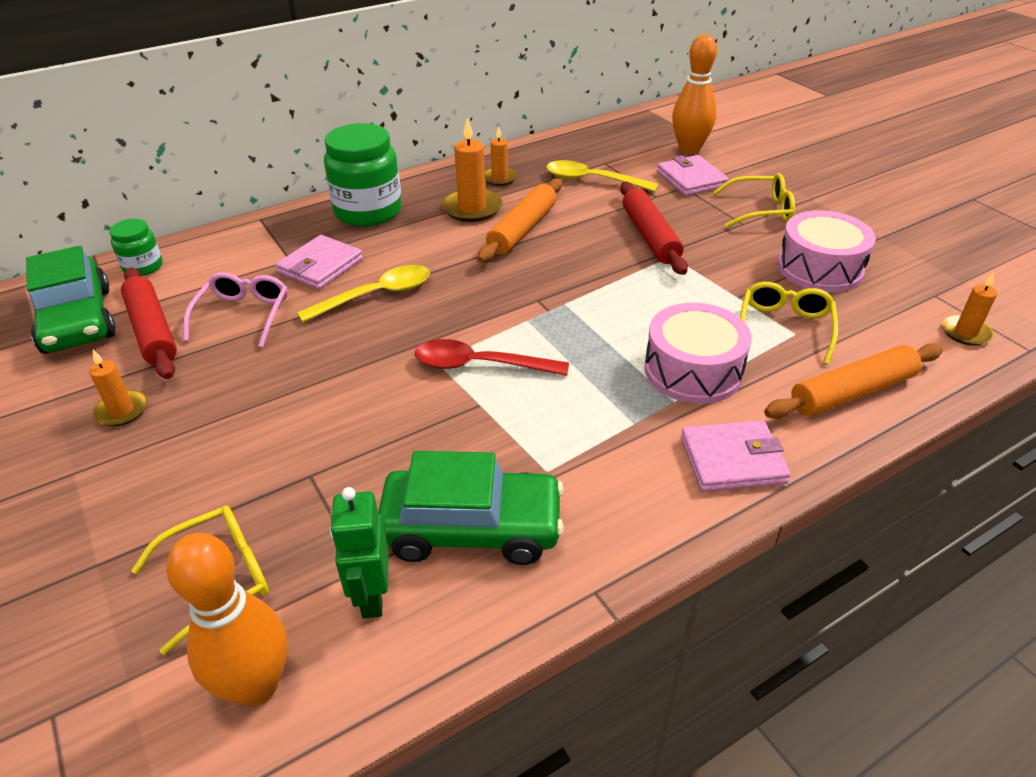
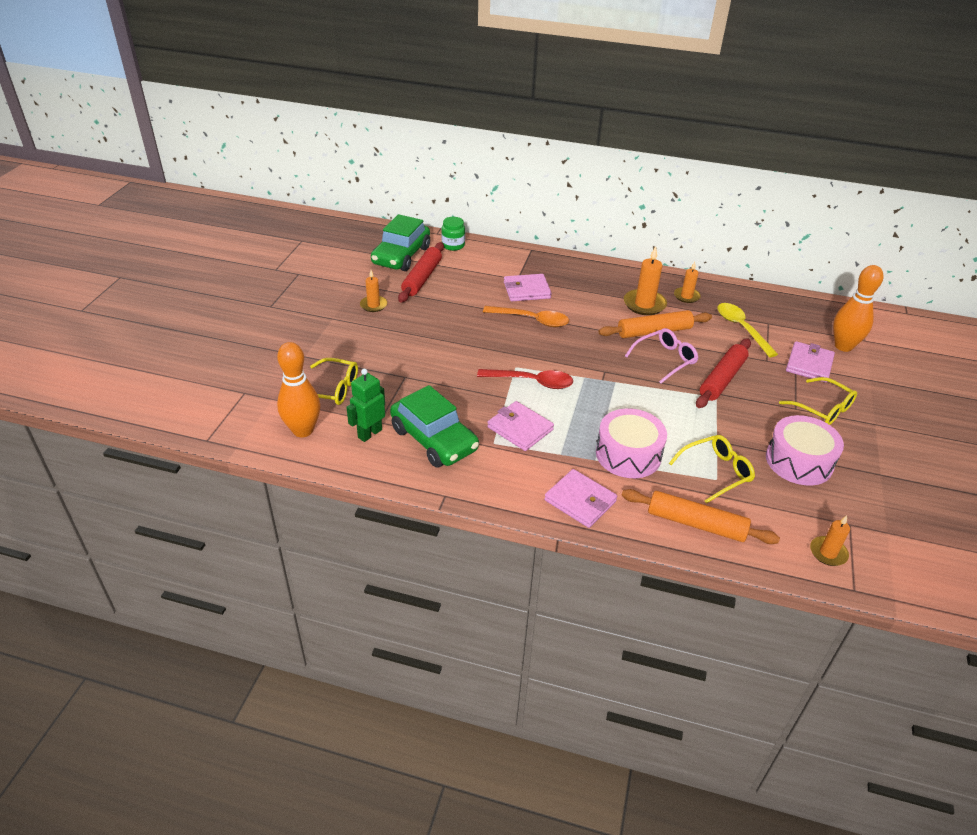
camera: 45 degrees right, 0 degrees up
pink glasses [184,272,288,348] -> pink glasses moved to [625,328,698,383]
yellow spoon [297,265,430,322] -> orange spoon [483,306,569,327]
green jar [324,123,402,227] -> none
red spoon [415,339,569,376] -> red spoon turned 135 degrees clockwise [477,369,573,389]
none -> pink wallet [487,401,554,451]

